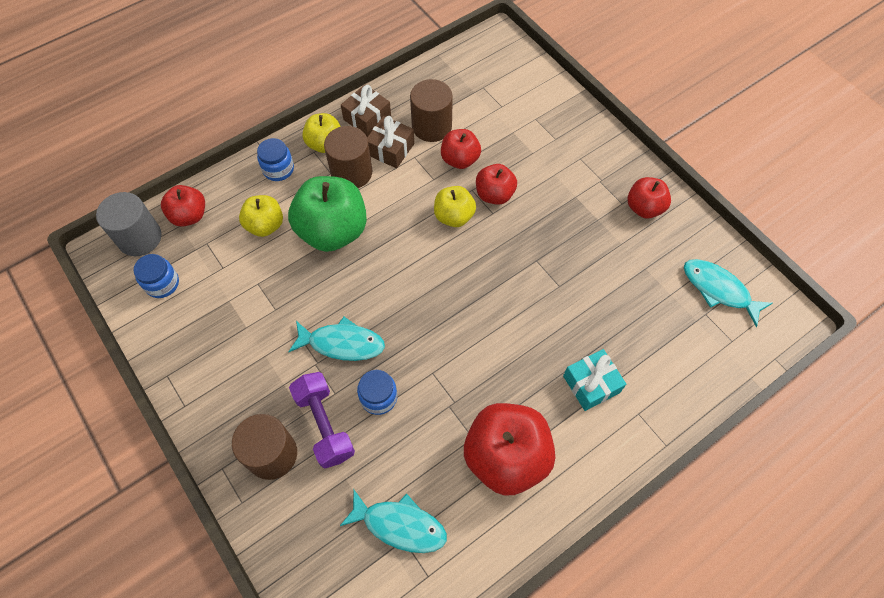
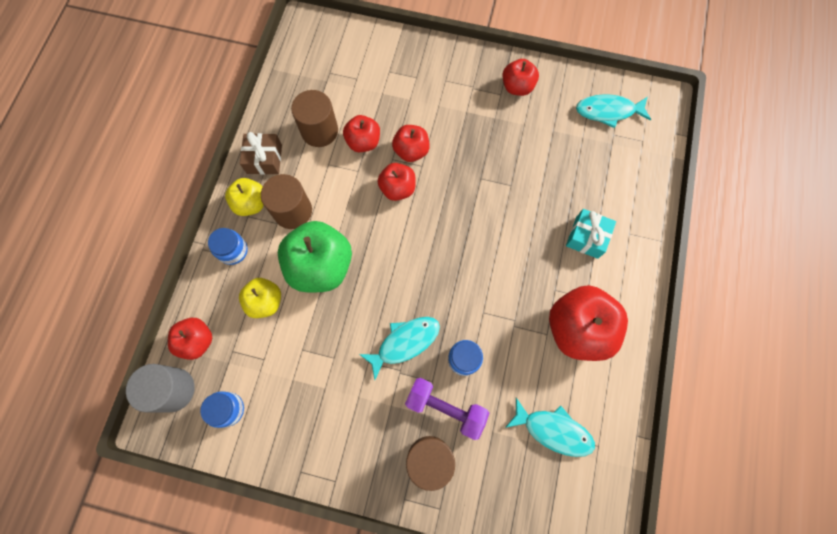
camera: 40 degrees left, 10 degrees up
turquoise fish [340,490,447,553] -> turquoise fish turned 45 degrees clockwise [505,398,595,457]
brown gift [367,116,414,168] -> none
yellow apple [434,186,476,227] -> red apple [378,163,416,201]

